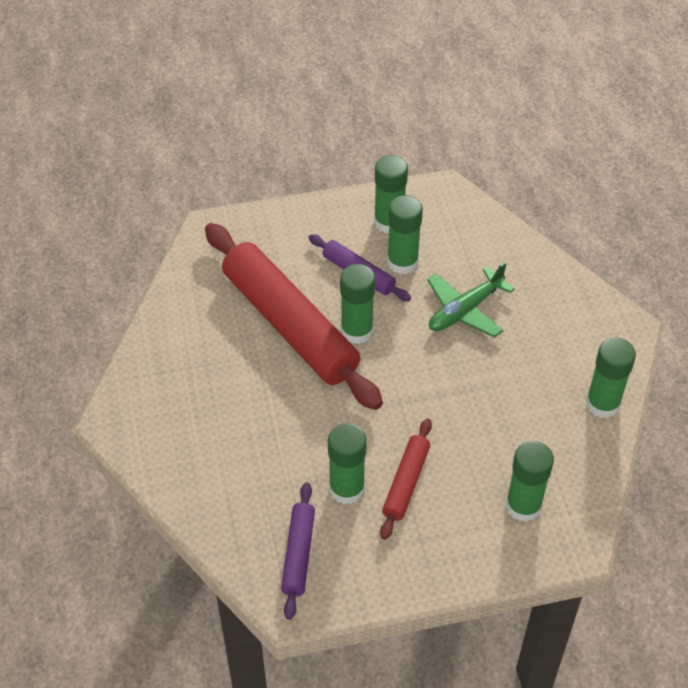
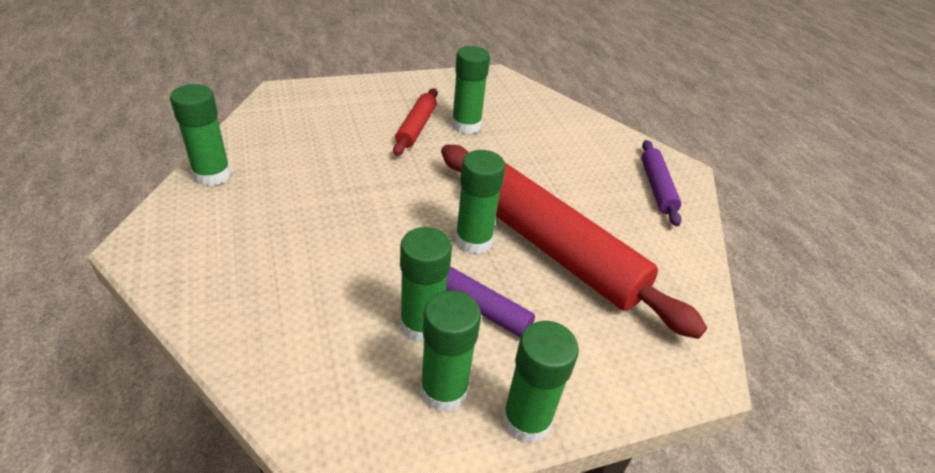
camera: 170 degrees right, 10 degrees down
purple rolling pin [281,482,315,620] -> purple rolling pin moved to [641,140,682,226]
green plane [427,262,515,338] -> none
green glue stick [506,441,554,522] -> green glue stick moved to [503,321,579,443]

